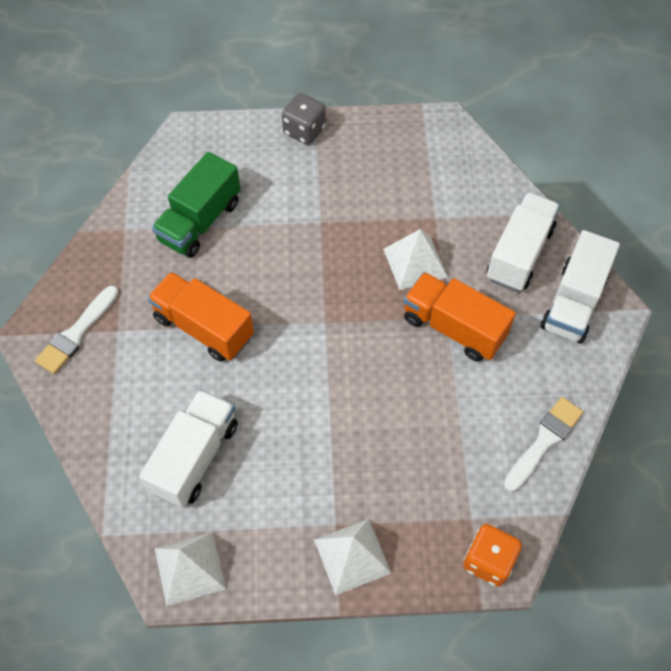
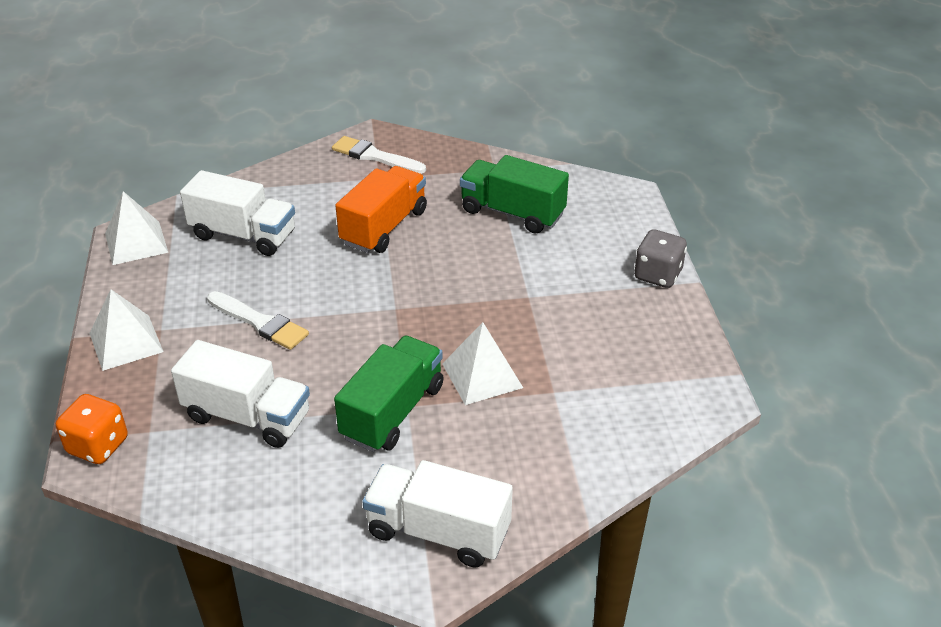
camera: 85 degrees right, 20 degrees down
orange truck [404,272,516,362] -> green truck [334,336,444,452]
white truck [487,192,560,291] -> white truck moved to [171,340,310,448]
white brush [503,397,583,492] -> white brush moved to [207,291,309,350]

